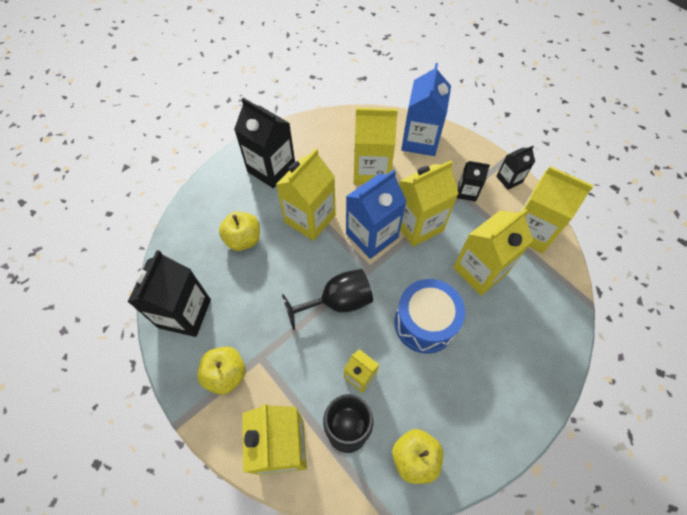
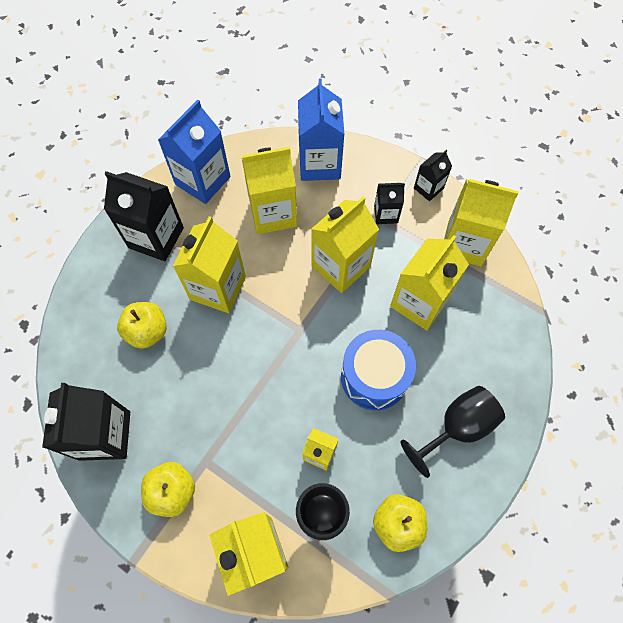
camera: 15 degrees left, 5 degrees up
black goblet [282,269,373,330] -> black goblet moved to [400,386,505,478]
blue carton [346,170,407,259] -> blue carton moved to [158,100,231,204]

